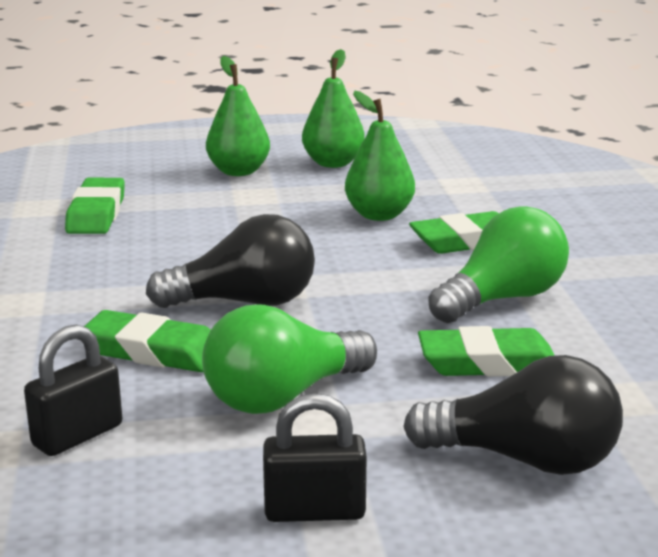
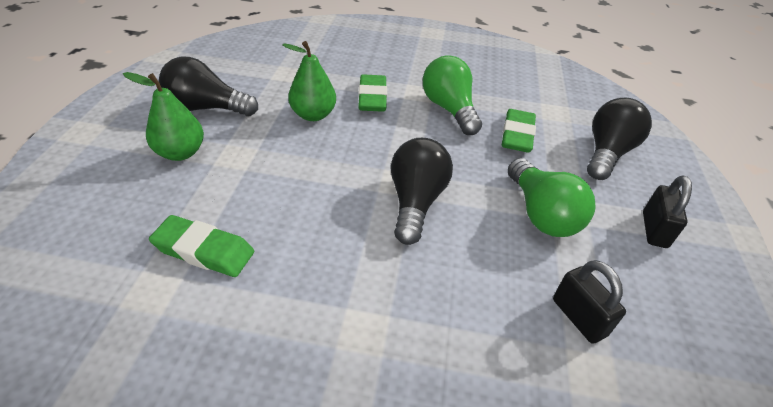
camera: 75 degrees left, 20 degrees up
green eraser [84,310,210,372] -> none
green pear [302,49,365,168] -> black light bulb [159,57,258,116]

